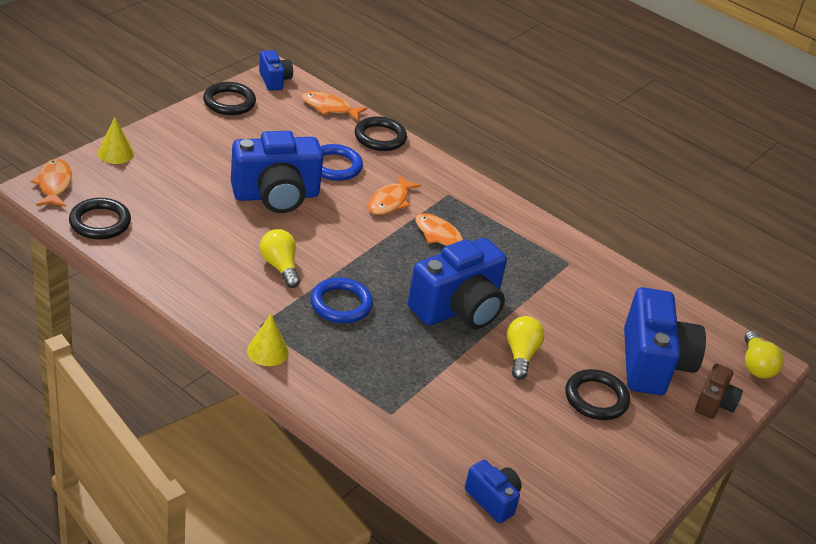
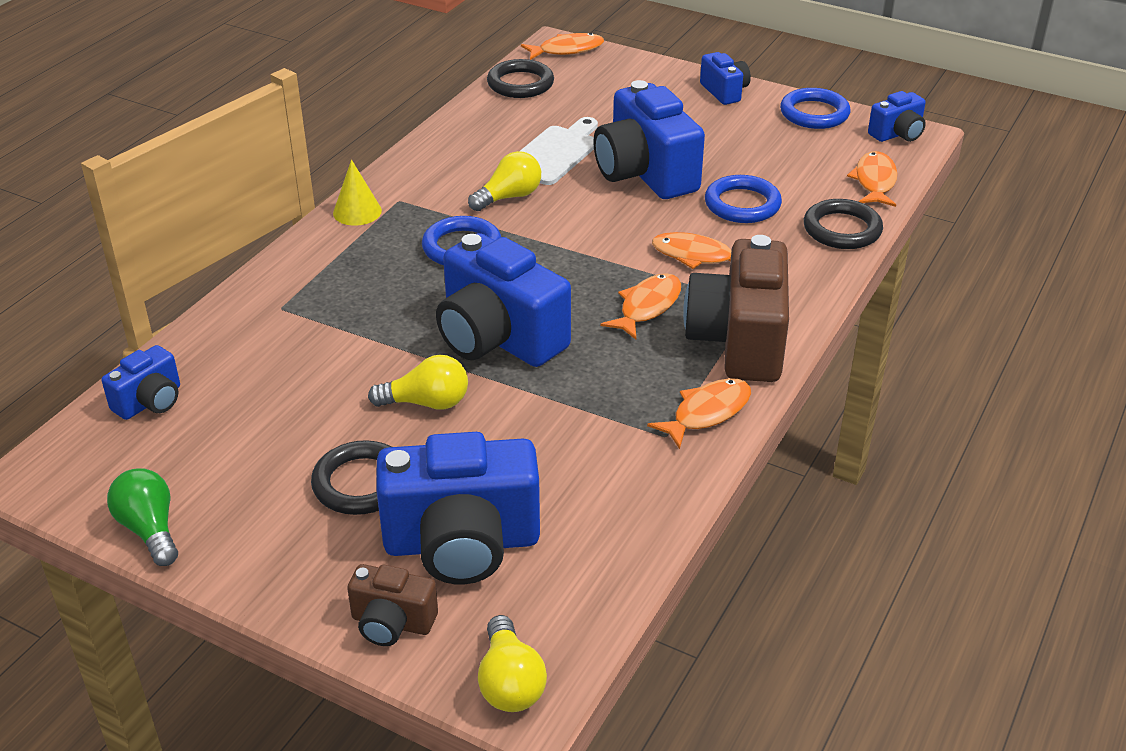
camera: 85 degrees right, 0 degrees up
yellow cone [98,117,134,164] -> none
black ring [203,82,256,115] -> blue ring [780,88,851,129]
yellow light bulb [745,331,784,378] -> yellow light bulb turned 90 degrees counterclockwise [478,615,547,712]
none -> green light bulb [107,468,178,566]
none -> white cutting board [520,117,598,185]
none -> orange fish [647,378,751,449]
none -> brown camera [683,235,789,382]
none -> blue camera [700,52,751,105]

